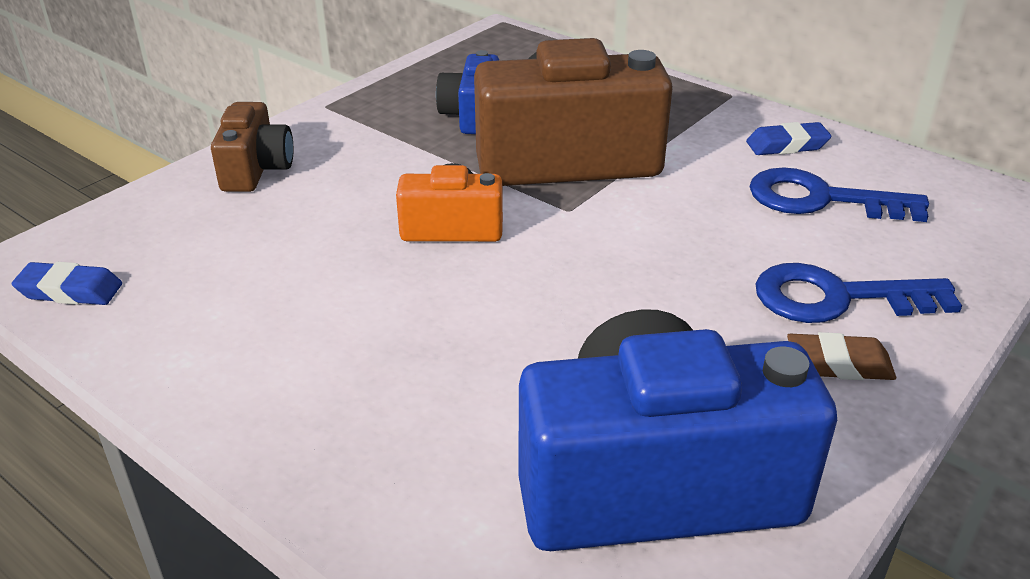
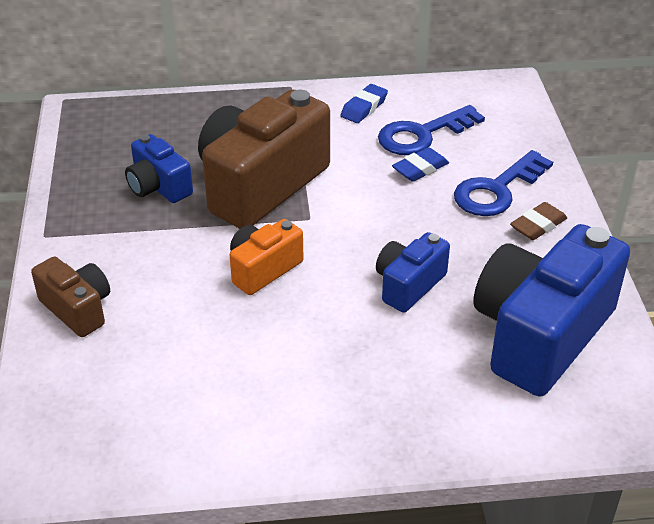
camera: 45 degrees left, 5 degrees up
blue eraser [12,262,122,305] -> blue eraser moved to [392,147,449,182]
none -> blue camera [376,232,450,313]

